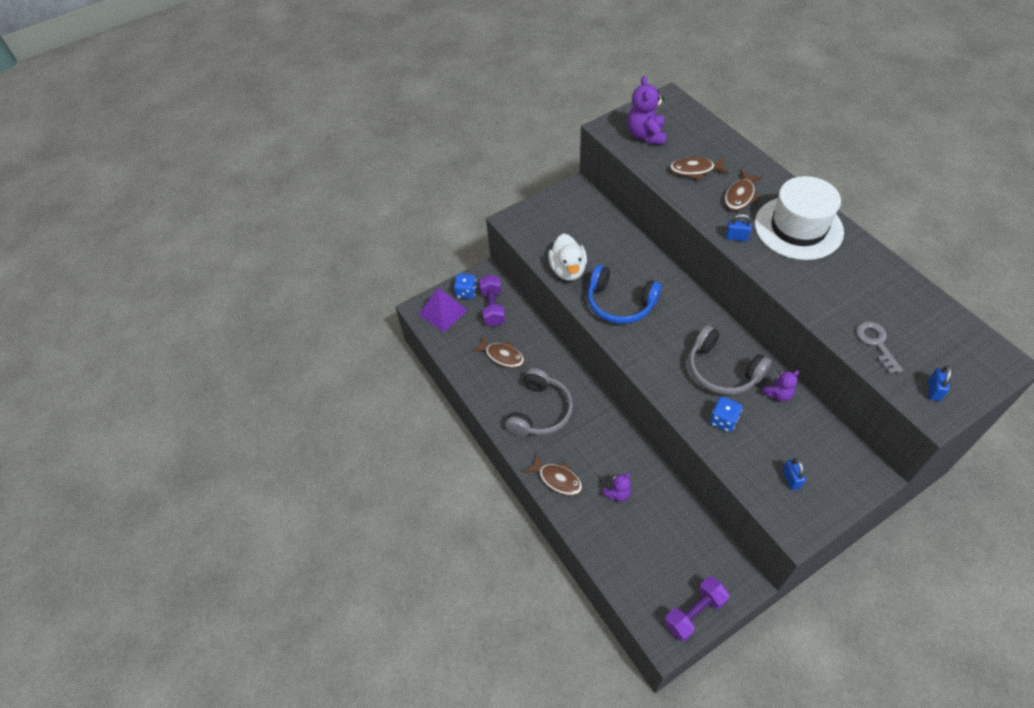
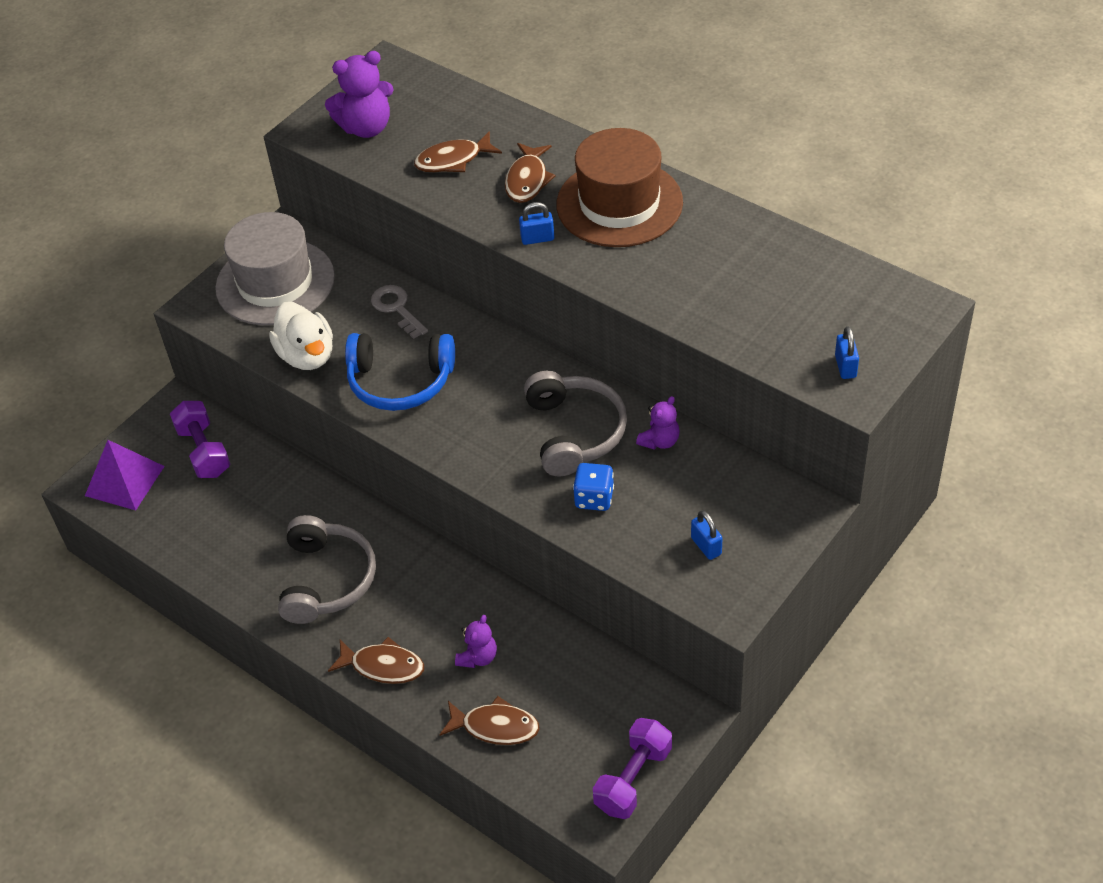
camera: 20 degrees left, 5 degrees down
blue dice [454,274,477,299] -> none
brown fish [472,336,525,368] -> brown fish moved to [439,696,540,745]
purple teddy bear [627,76,667,145] -> purple teddy bear turned 90 degrees counterclockwise [325,51,394,138]
grey headphones [689,325,772,395] -> grey headphones turned 120 degrees counterclockwise [524,370,627,477]
white hat [755,176,844,260] -> brown hat [556,128,683,247]
grey key [856,321,903,374] -> grey key moved to [371,285,428,339]
none -> grey hat [215,212,335,325]

